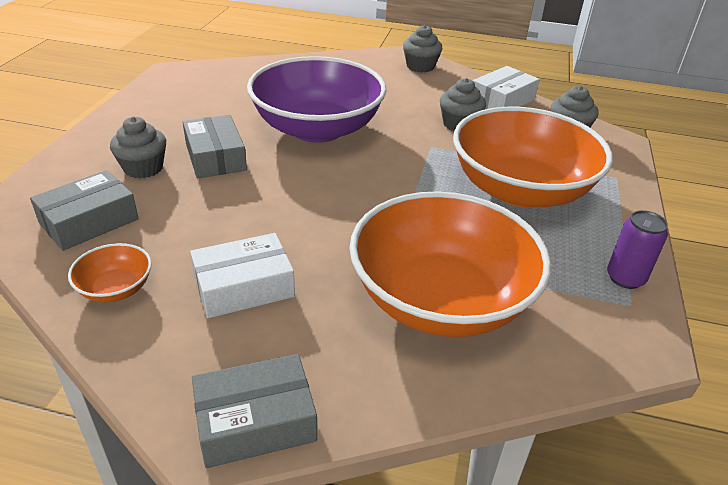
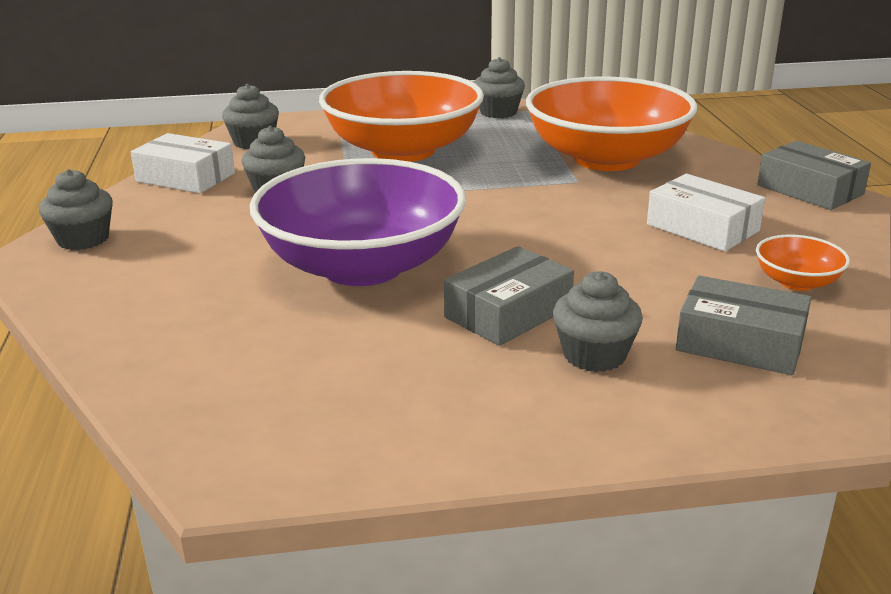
camera: 110 degrees left, 10 degrees down
purple can [607,210,668,289] -> grey cupcake [474,57,525,118]

